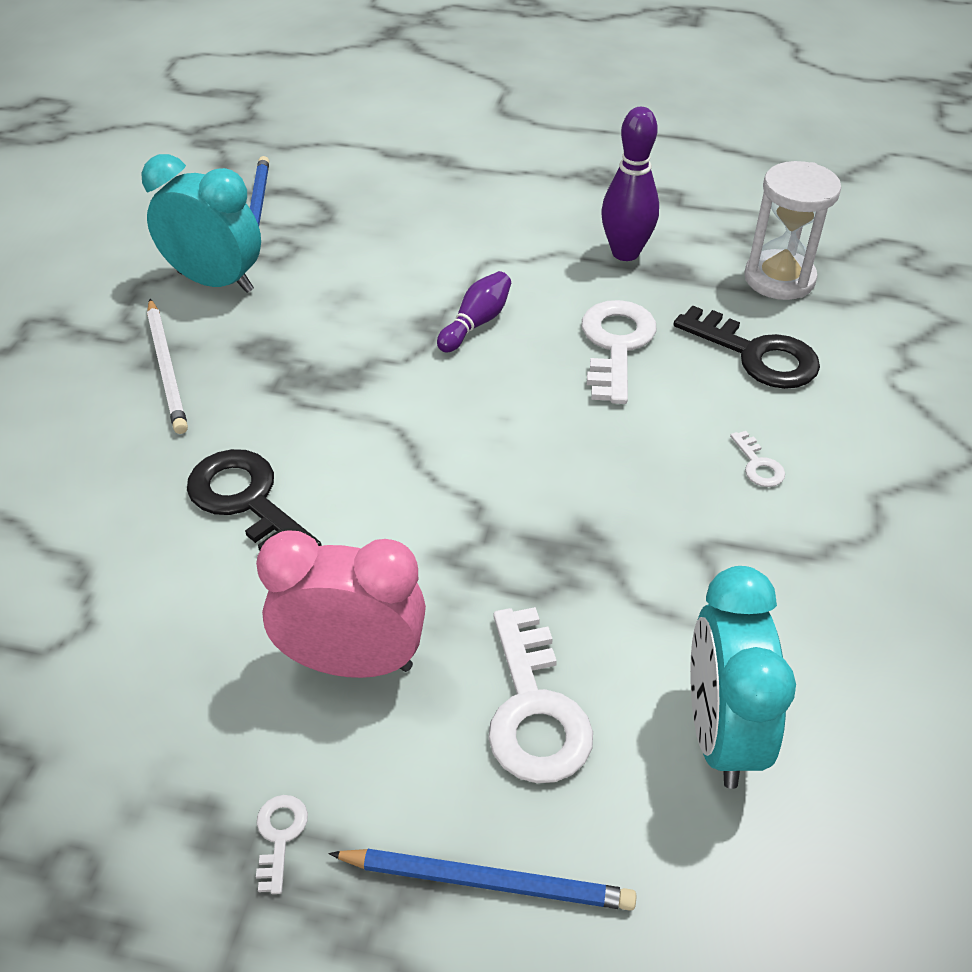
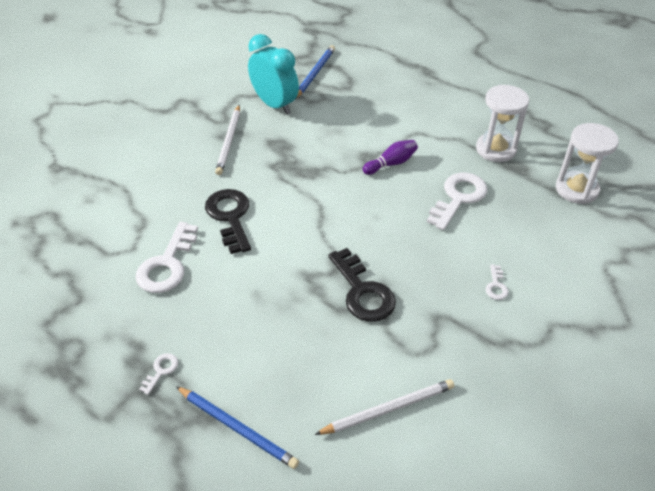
camera: 25 degrees right, 0 degrees up
pink clock [256,530,426,678] -> none
white key [488,607,593,783] -> white key moved to [136,222,198,293]
purple bowling pin [601,107,659,261] -> white hourglass [476,85,529,162]
black key [673,305,820,389] -> black key moved to [328,248,396,322]
turquoise clock [690,566,796,789] -> white pencil [315,379,454,435]

